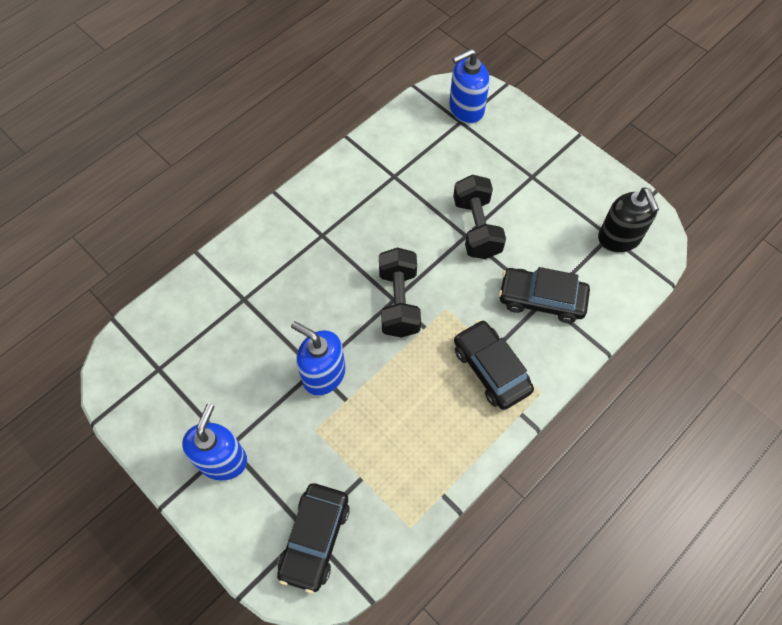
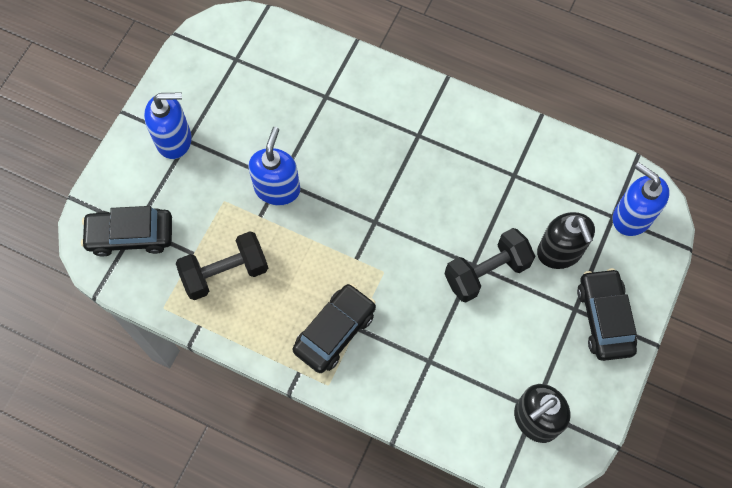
camera: 70 degrees right, 5 degrees up
black dumbbell [379,248,421,337] -> black dumbbell moved to [176,231,268,300]
black car [499,267,590,323] -> black car moved to [577,268,637,361]
none -> black soap dispenser [537,212,595,269]

